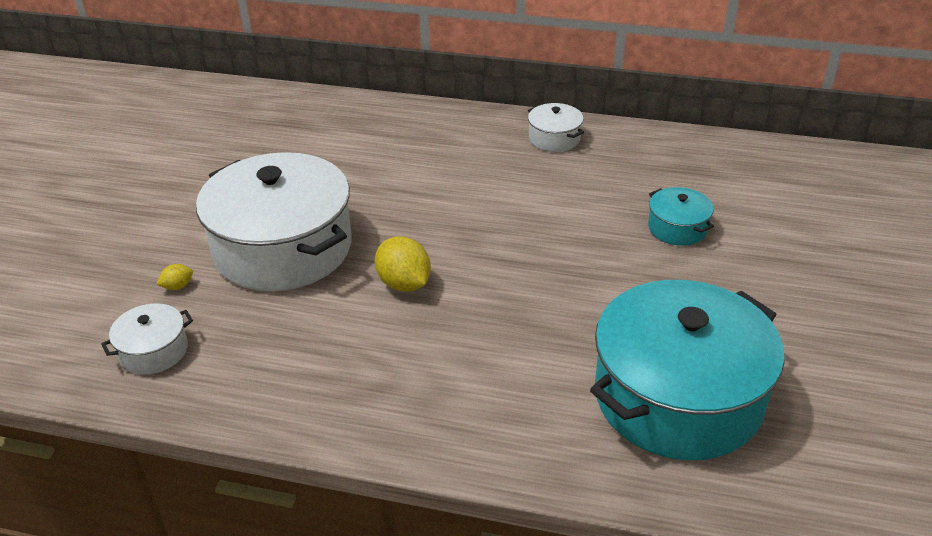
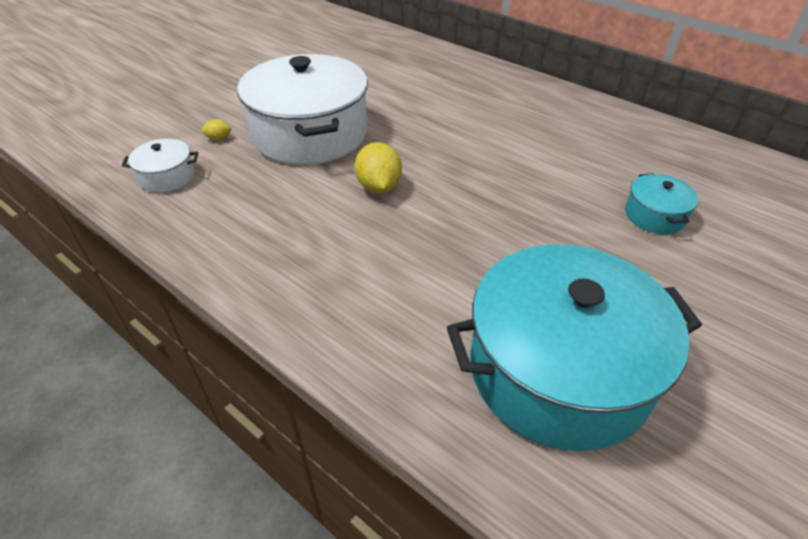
camera: 25 degrees right, 5 degrees up
white pot [528,103,584,152] -> none

